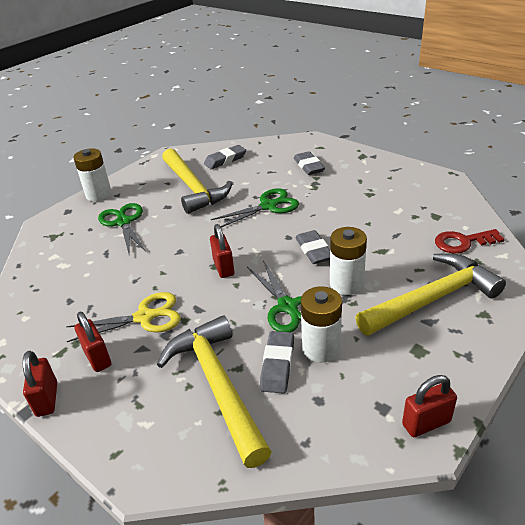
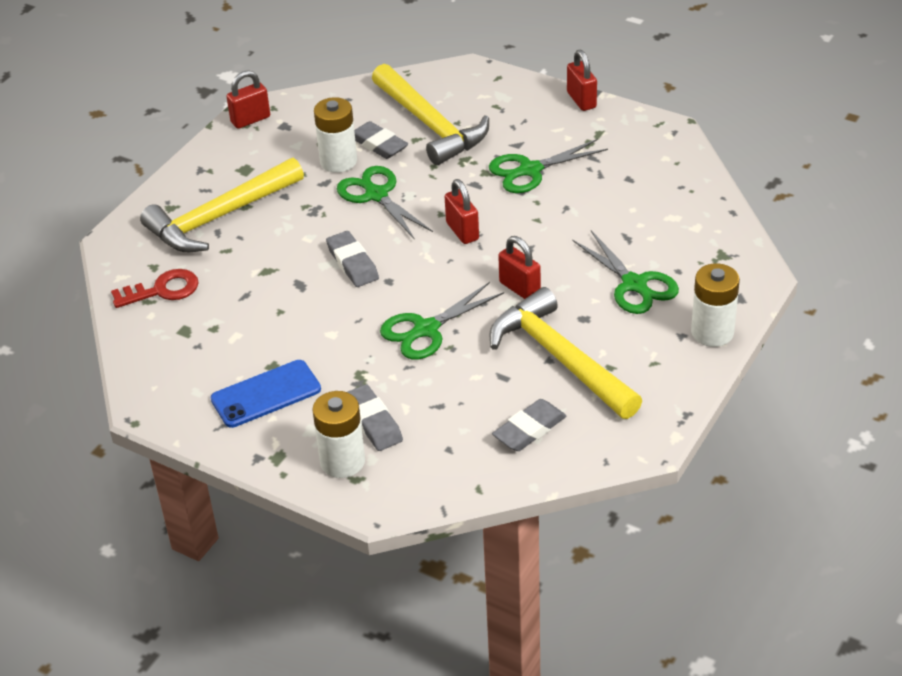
camera: 170 degrees right, 5 degrees up
yellow scissors [66,292,181,342] -> green scissors [489,139,608,193]
red padlock [74,312,111,372] -> red padlock moved to [498,236,541,299]
grey eraser [260,331,294,394] -> grey eraser turned 45 degrees counterclockwise [354,121,408,159]
white battery [330,227,367,295] -> white battery moved to [312,391,365,478]
none -> blue phone [211,360,321,428]

